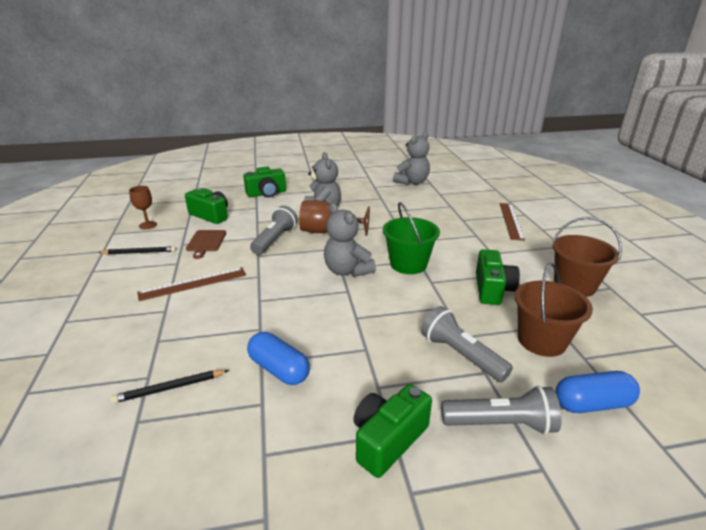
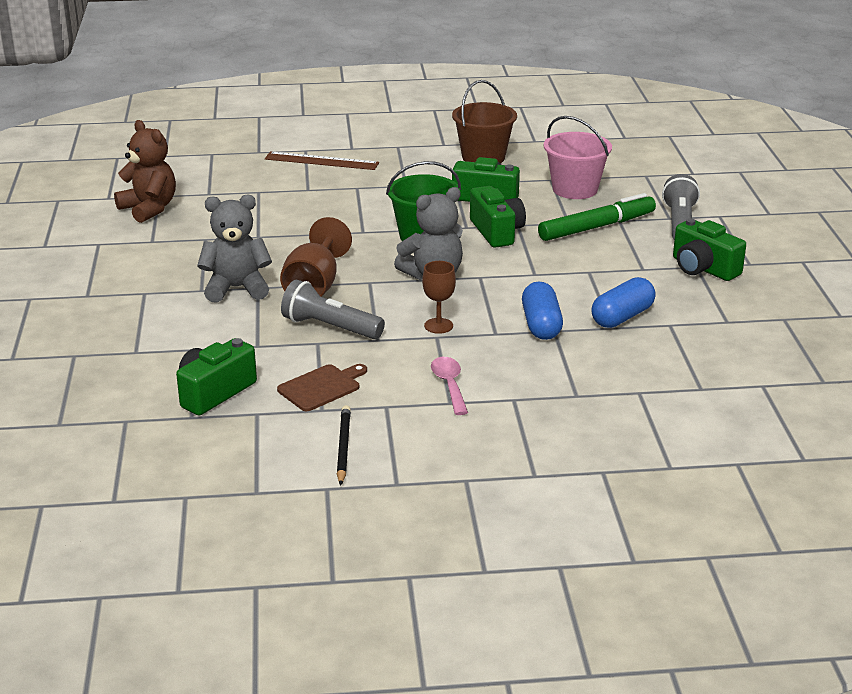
camera: 85 degrees left, 0 degrees up
black pencil [110,370,229,404] -> none
brown goblet [129,186,157,229] -> brown goblet moved to [422,261,456,334]
brown ruler [137,267,246,301] -> pink spoon [431,357,468,415]
brown cutting board [186,230,226,259] -> brown cutting board turned 45 degrees counterclockwise [277,364,367,411]
green camera [243,167,286,197] -> green camera moved to [470,186,526,248]
grey teddy bear [393,132,430,185] -> brown teddy bear [114,120,176,223]
grey flashlight [421,306,513,382] -> green marker [538,193,656,241]
brown bucket [515,263,593,357] -> pink bucket [544,116,612,199]
blue capsule [555,371,640,413] -> blue capsule moved to [522,281,563,340]

